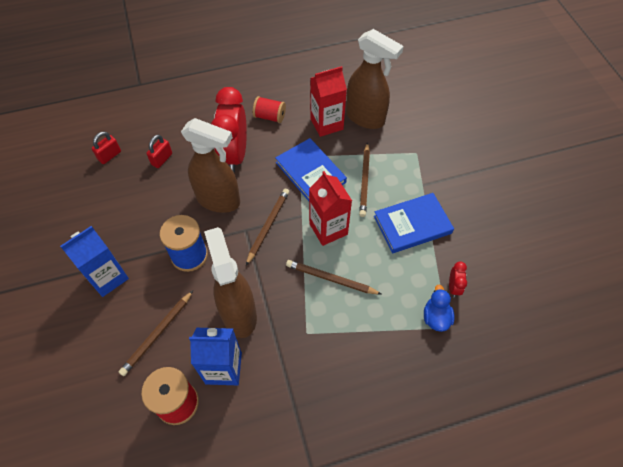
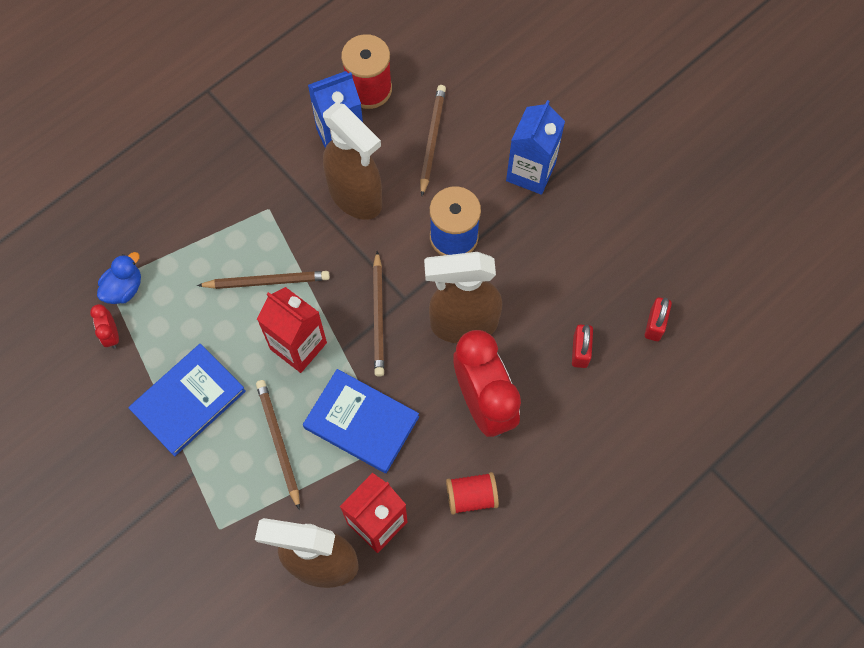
camera: 155 degrees right, 10 degrees up
blue duck [424,285,455,332] -> blue duck turned 120 degrees counterclockwise [97,252,141,304]

